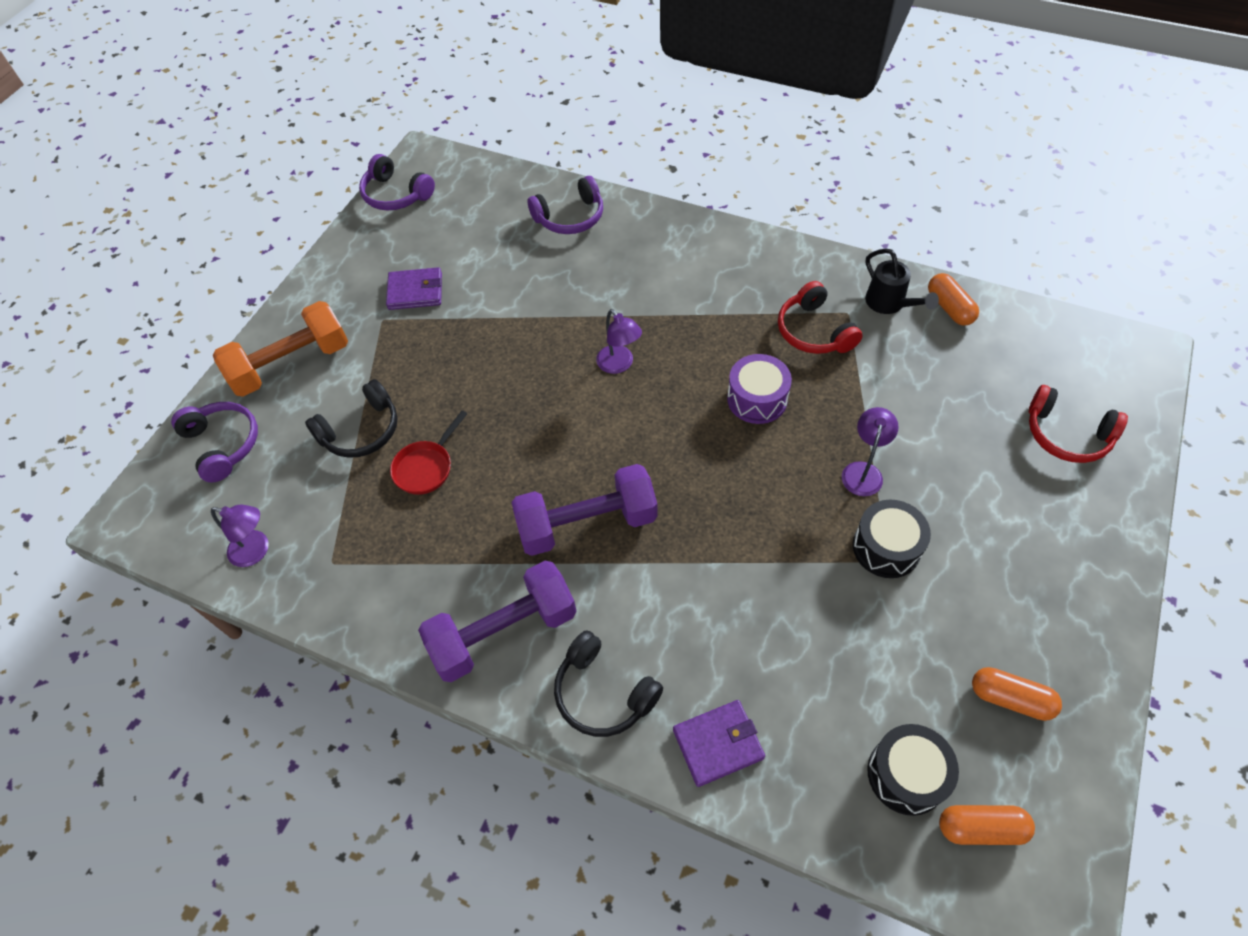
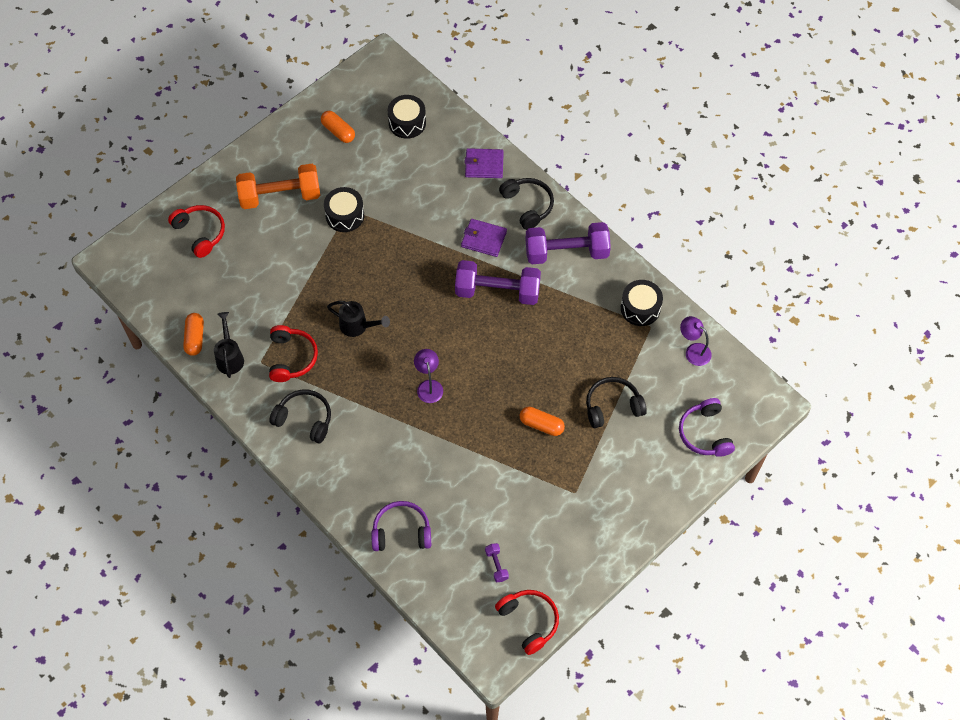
camera: 160 degrees left, 5 degrees up
orange dumbbell [213,301,348,397] -> orange dumbbell moved to [236,164,320,209]
purple headphones [359,154,435,210] -> red headphones [495,590,559,655]
purple wallet [386,267,442,310] -> purple wallet moved to [461,219,507,257]
red pan [390,410,467,495] -> none
purple drum [727,354,792,424] -> black watering can [327,301,390,337]
purple lamp [842,407,899,496] -> none
orange capsule [939,805,1035,845] -> orange capsule moved to [520,407,565,436]
none -> black headphones [269,390,331,443]
none -> purple dumbbell [485,543,509,582]
none -> black drum [621,280,663,326]

